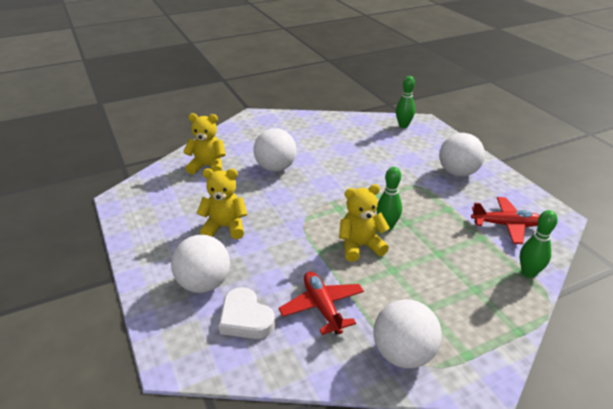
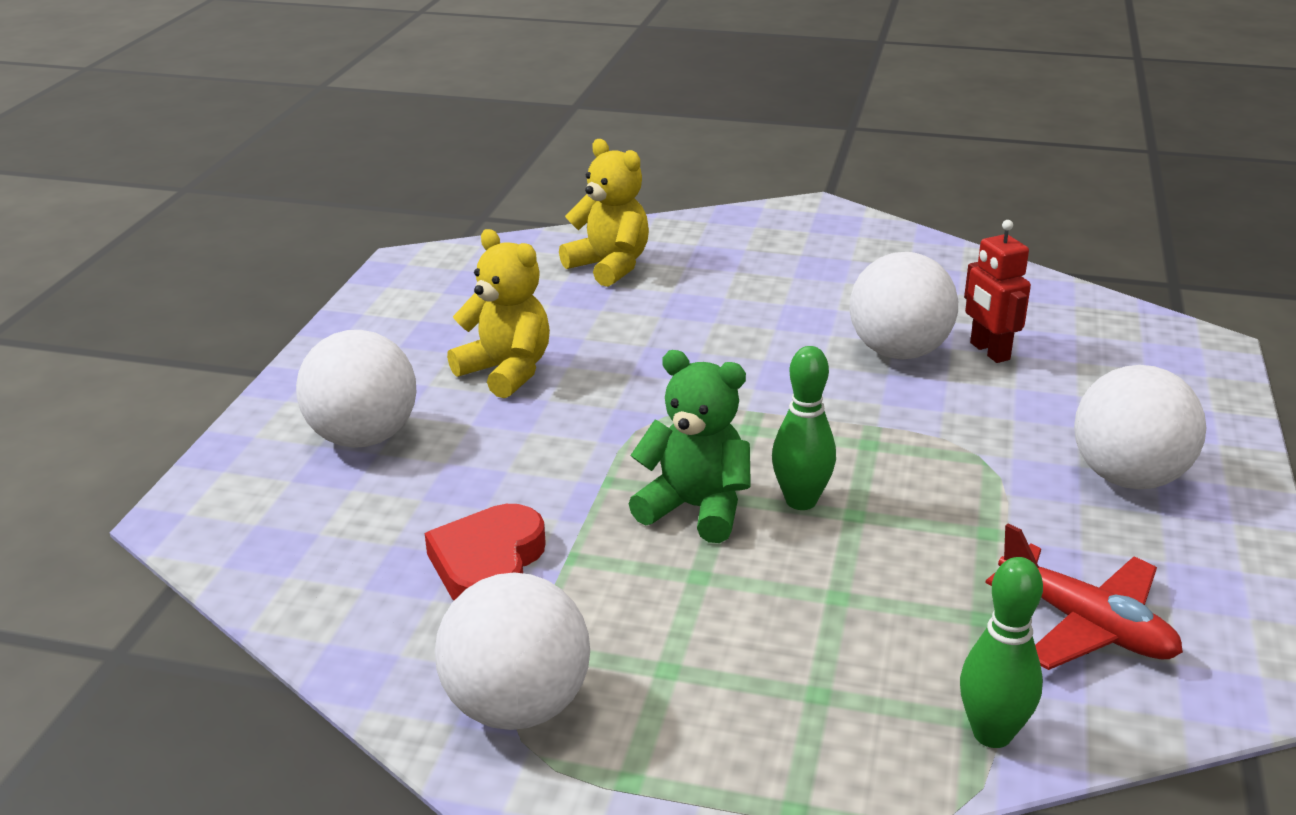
camera: 40 degrees right, 5 degrees down
white heart [219,287,275,339] -> none
white ball [253,128,297,172] -> white ball moved to [849,252,958,359]
red plane [279,271,364,335] -> red heart [425,504,546,600]
yellow teddy bear [339,184,390,262] -> green teddy bear [629,350,751,543]
green bowling pin [396,76,415,128] -> none
none -> red robot [964,220,1031,363]

